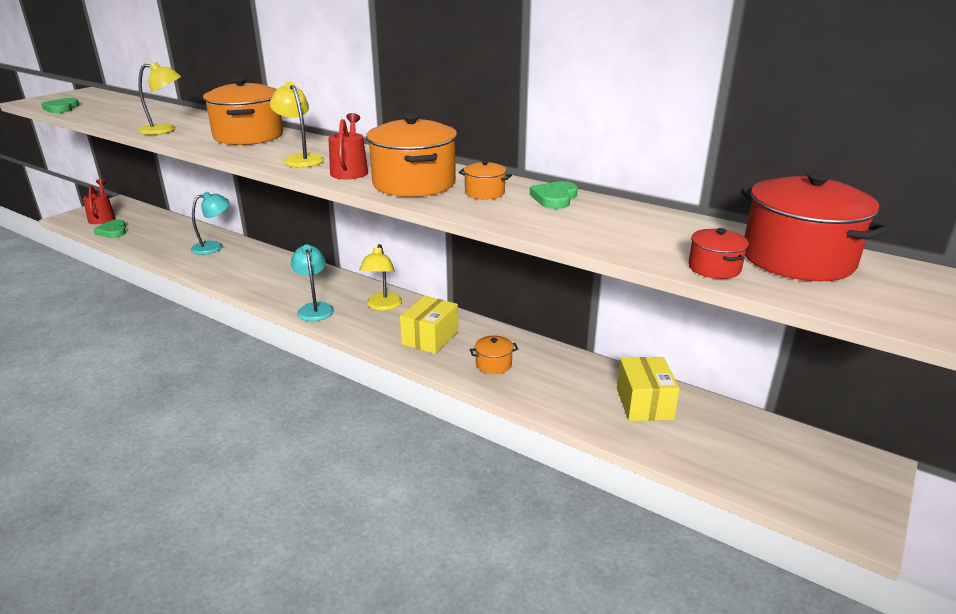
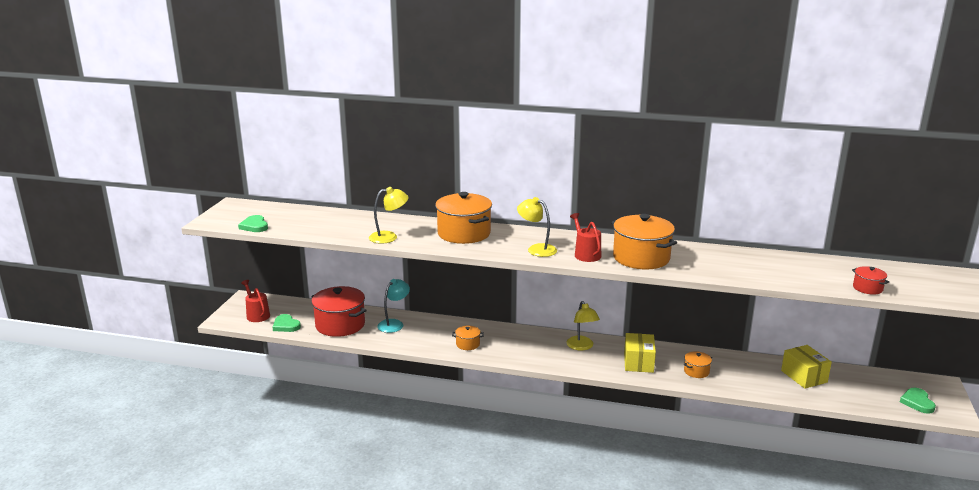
camera: 20 degrees left, 5 degrees down
turquoise lamp [291,245,334,321] -> none
orange pot [458,160,512,199] -> orange pot moved to [452,326,484,350]
green heart [530,181,578,209] -> green heart moved to [900,388,936,414]
red pot [741,172,890,281] -> red pot moved to [311,286,367,337]

